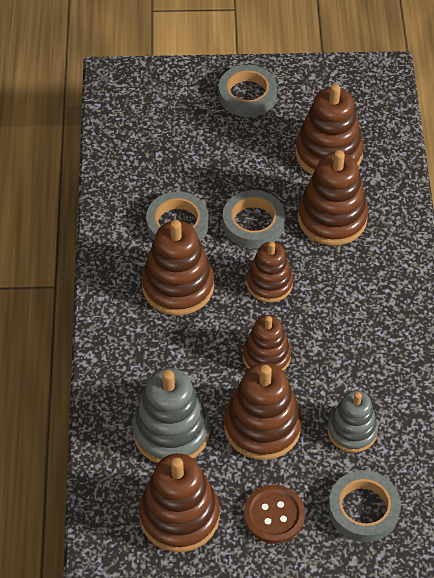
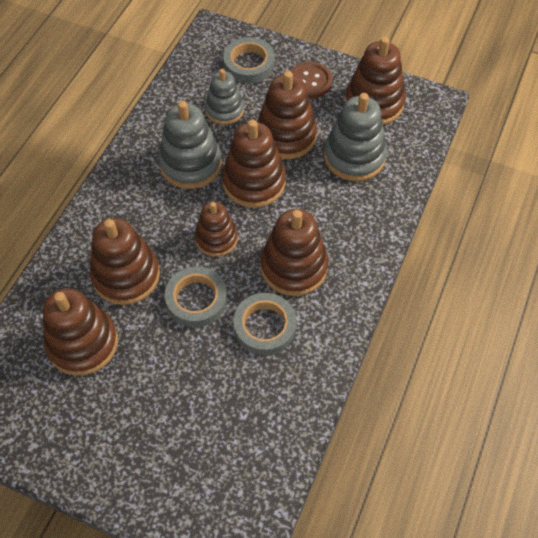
camera: 155 degrees left, 5 degrees up
grey tape [219,65,277,117] -> none
brown stacking toy [243,315,291,371] -> brown stacking toy [222,120,286,208], size x1.54
none -> grey stacking toy [158,100,222,189]

